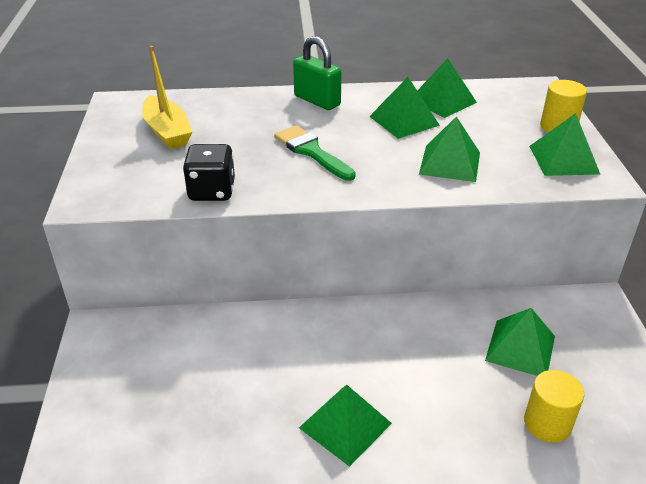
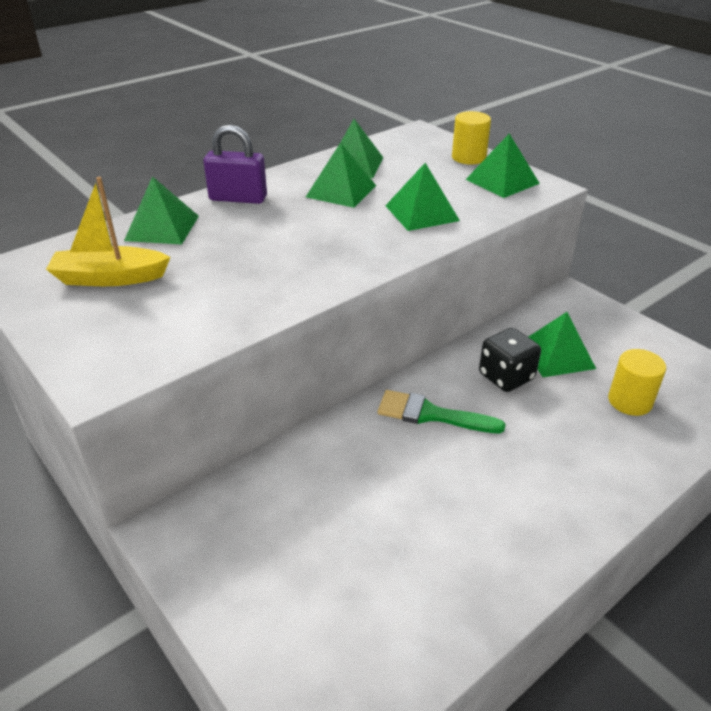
camera: 35 degrees left, 0 degrees up
yellow boat [142,46,192,149] -> yellow boat turned 150 degrees clockwise [46,177,171,286]
black dice [183,144,235,201] -> black dice moved to [479,328,541,392]
green brush [274,125,356,181] -> green brush moved to [378,390,506,433]
green padlock [293,36,342,110] -> purple padlock [203,125,267,204]
green pyramid [299,385,392,467] -> green pyramid moved to [124,176,199,245]

